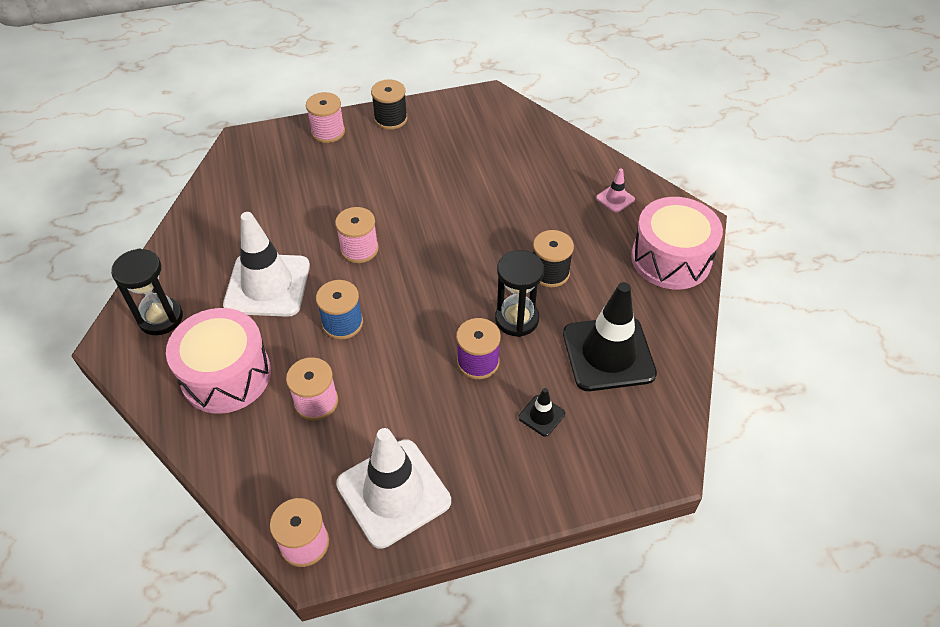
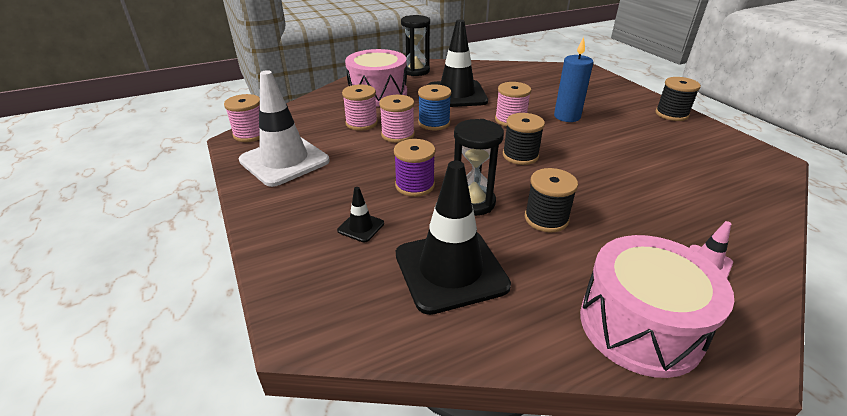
camera: 80 degrees right, 15 degrees down
white traffic cone [223,212,310,317] -> black traffic cone [428,20,488,107]
pink spool [306,92,345,143] -> pink spool moved to [379,95,415,143]
none -> black spool [503,113,545,165]
none -> blue candle [554,37,593,122]

